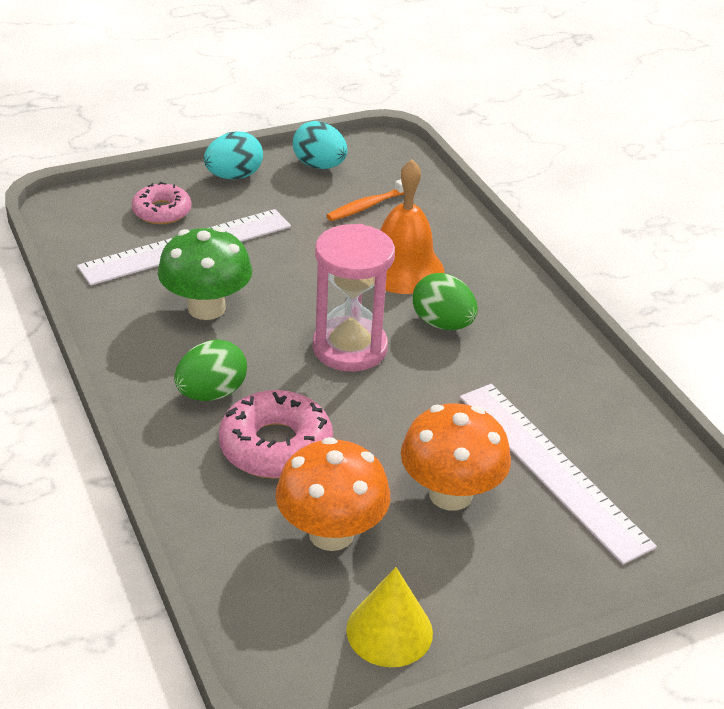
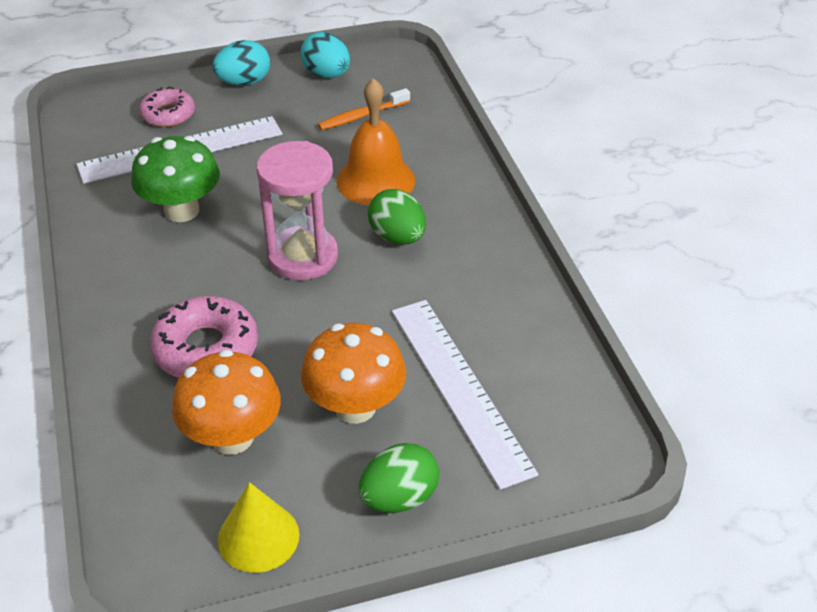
camera: 10 degrees right, 5 degrees up
green egg [174,339,247,401] -> green egg moved to [358,443,439,513]

